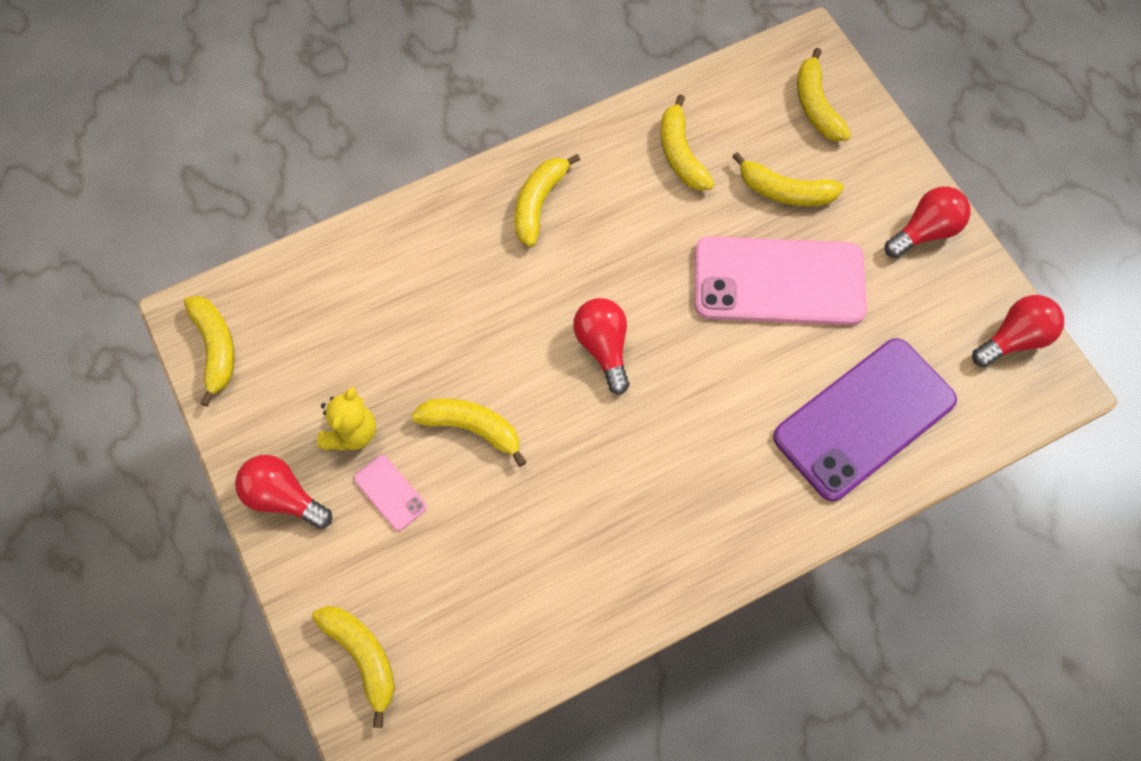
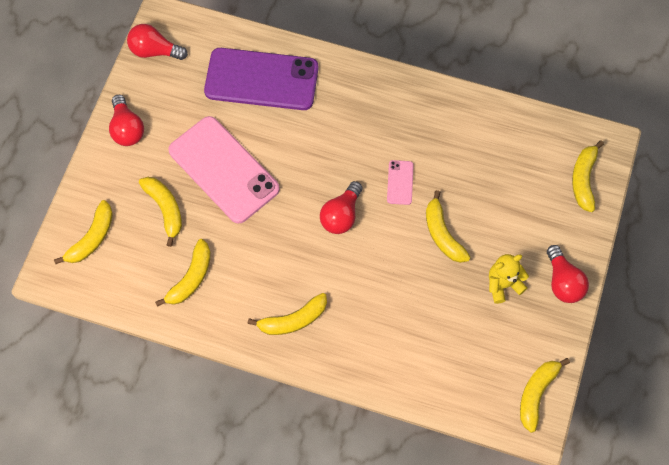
camera: 135 degrees left, 0 degrees up
pink phone [354,455,427,531] -> pink phone moved to [387,160,414,205]
red light bulb [885,186,970,258] -> red light bulb turned 120 degrees counterclockwise [109,95,144,146]

